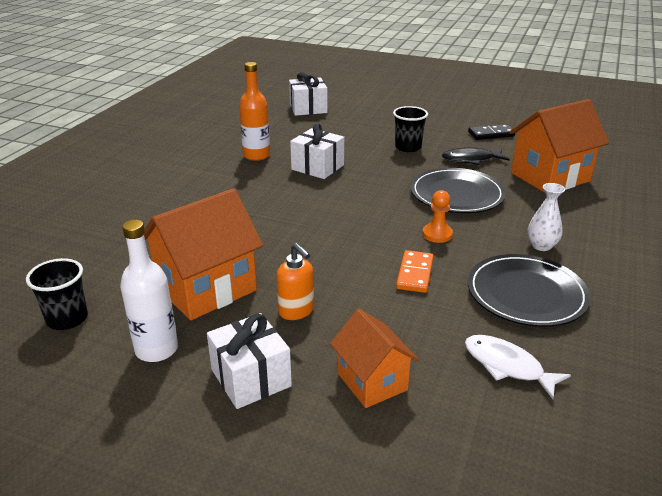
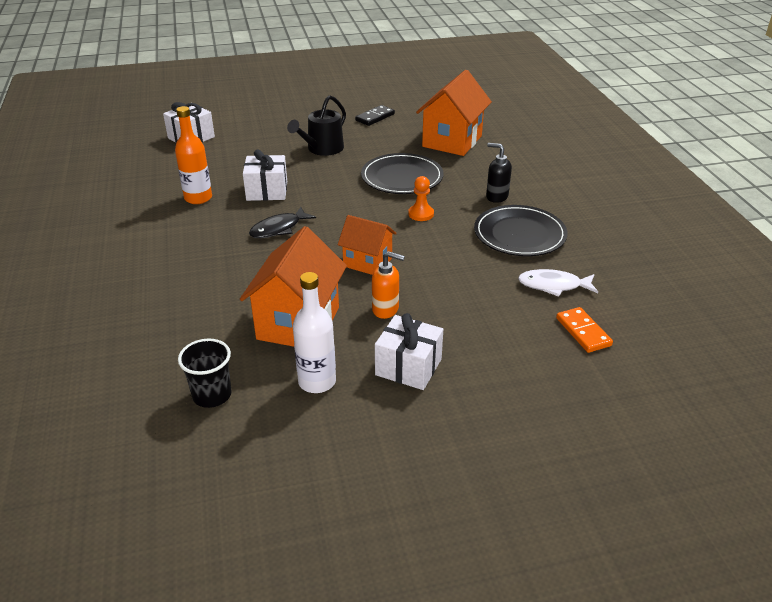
camera: 35 degrees left, 5 degrees up
orange house [330,309,419,408] -> orange house moved to [338,215,397,275]
black cup [393,106,428,152] -> black watering can [287,95,346,156]
orange domino [396,250,434,293] -> orange domino moved to [556,307,613,353]
black fish [442,147,509,165] -> black fish moved to [249,207,316,238]
white vase [527,183,565,251] -> black soap dispenser [486,143,512,203]

